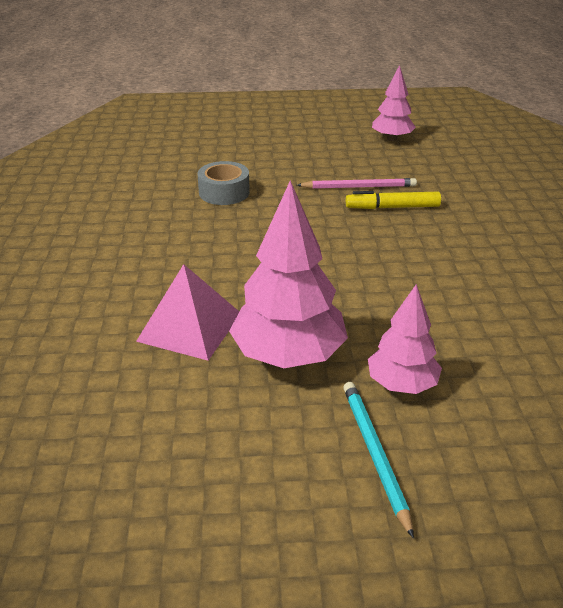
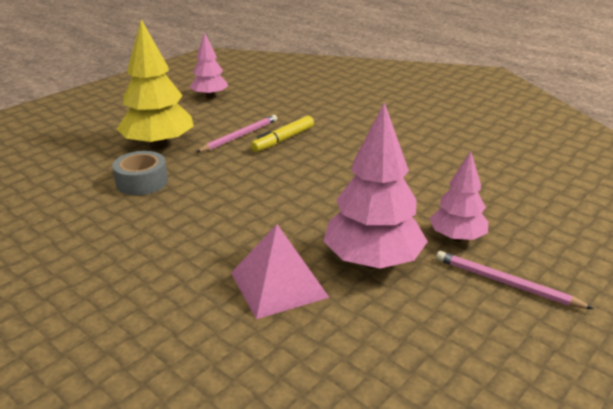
camera: 45 degrees left, 5 degrees down
turquoise pencil [343,382,414,538] -> pink pencil [436,251,594,309]
none -> yellow tree [117,19,194,150]

